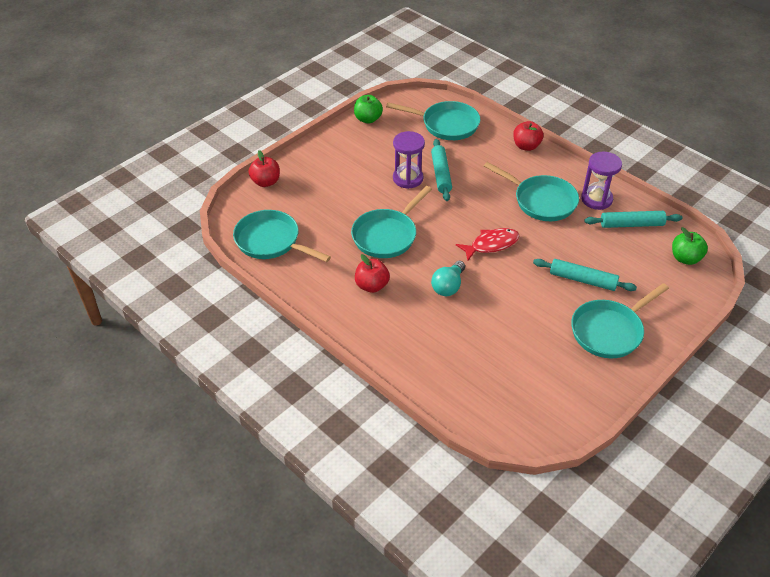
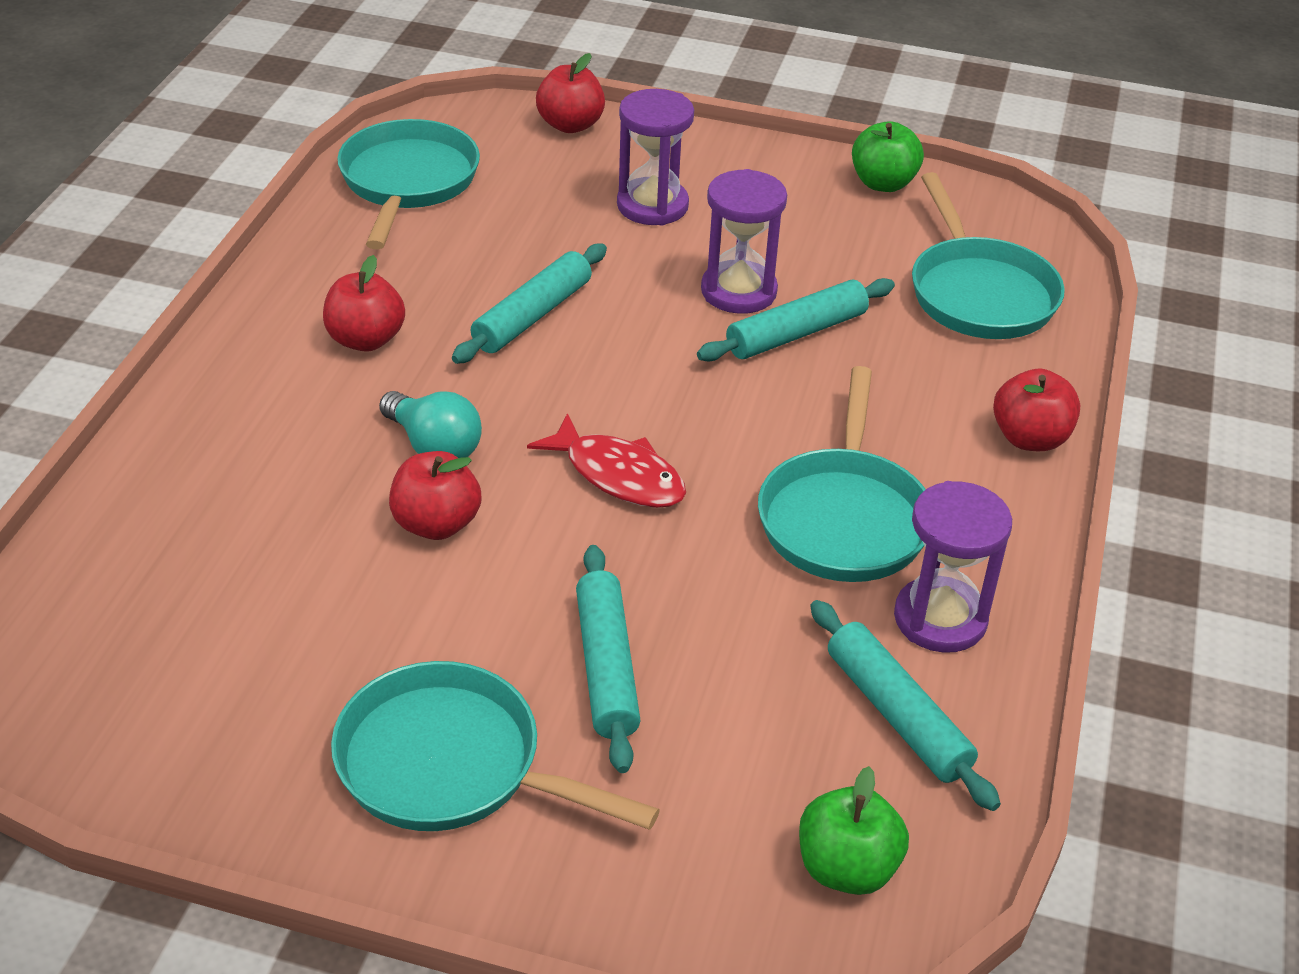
camera: 60 degrees right, 5 degrees down
turquoise pan [351,186,432,258] -> turquoise rolling pin [452,244,607,364]
turquoise light bulb [431,261,465,296] -> turquoise light bulb turned 135 degrees counterclockwise [379,391,482,458]
none -> red apple [389,451,481,540]
none -> purple hourglass [617,89,694,226]

